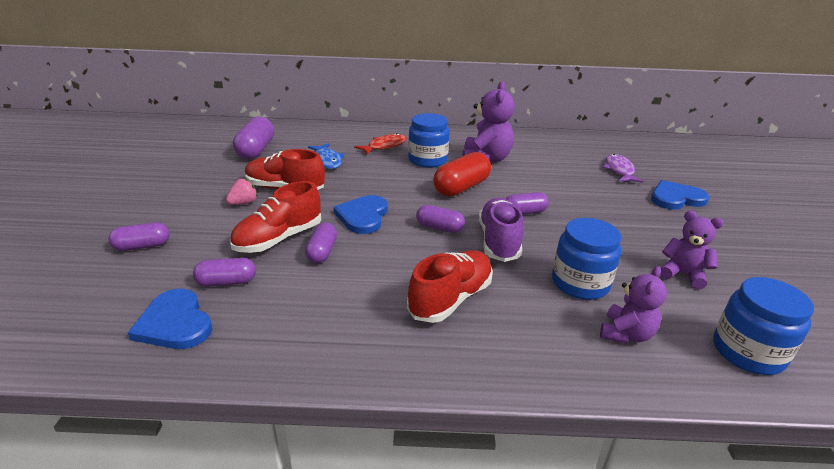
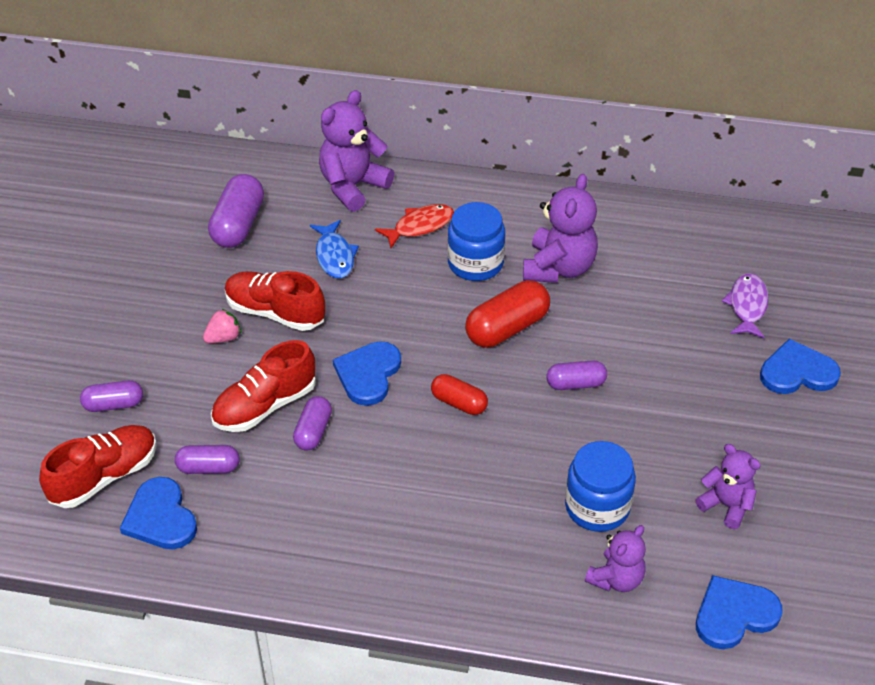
camera: 10 degrees right, 15 degrees up
red shoe [407,250,493,323] -> red shoe moved to [39,425,157,508]
purple capsule [416,205,465,233] -> red capsule [431,374,488,415]
purple shoe [479,198,524,262] -> none
blue jar [713,277,814,375] -> blue heart [696,575,783,649]
none -> purple teddy bear [319,90,394,212]

